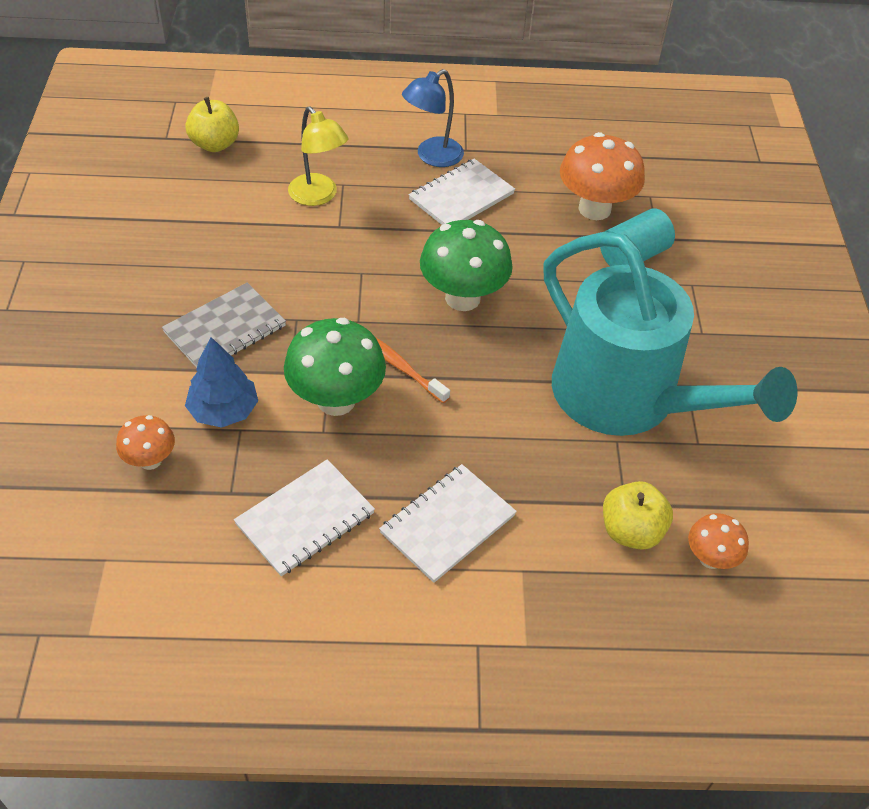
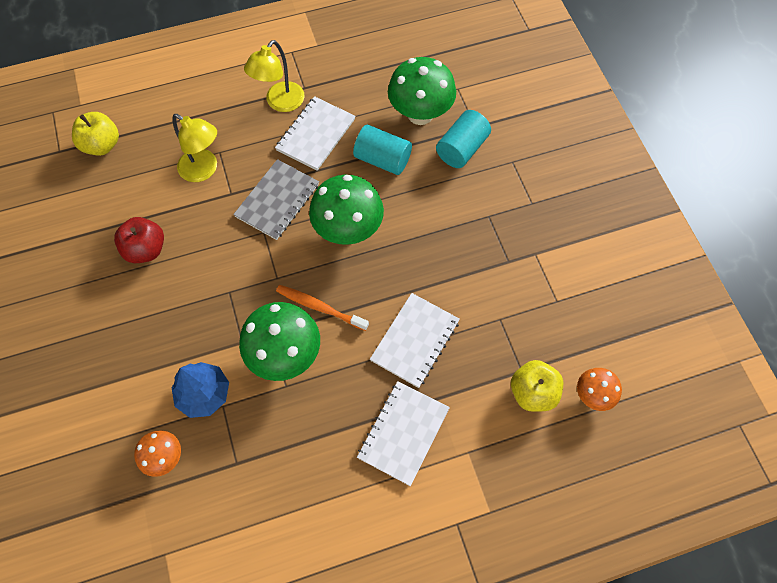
camera: 15 degrees left, 15 degrees up
grey notebook [162,283,286,368] -> grey notebook moved to [233,159,319,240]
white notebook [234,459,375,576] -> white notebook moved to [370,293,460,388]
blue lamp [402,69,464,167] -> yellow lamp [244,40,304,112]
turquoise watering can [543,232,797,436] -> none
orange mushroom [560,132,645,220] -> green mushroom [388,57,456,125]
none -> red apple [114,217,164,263]
none -> turquoise cylinder [353,125,412,175]

